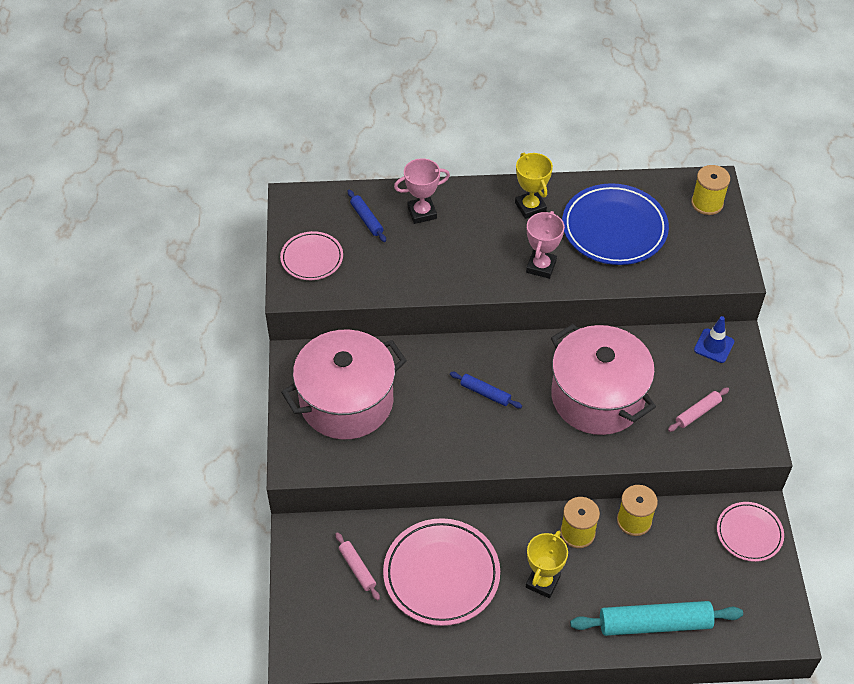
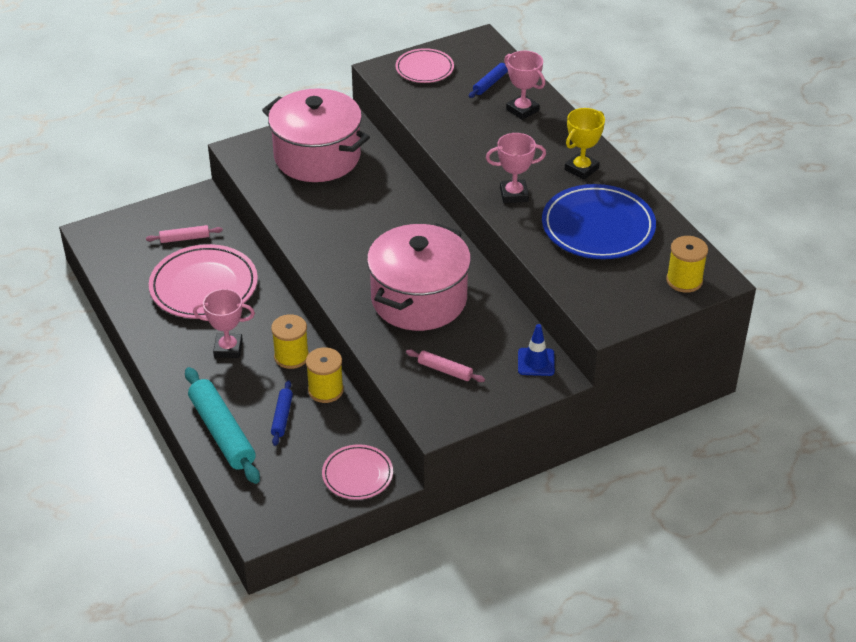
camera: 65 degrees right, 10 degrees down
pink rolling pin [335,532,380,600] -> pink rolling pin turned 45 degrees clockwise [146,225,223,243]
blue rolling pin [450,372,522,408] -> blue rolling pin moved to [271,381,293,446]
yellow trophy [526,531,568,598] -> pink trophy [193,289,255,358]

